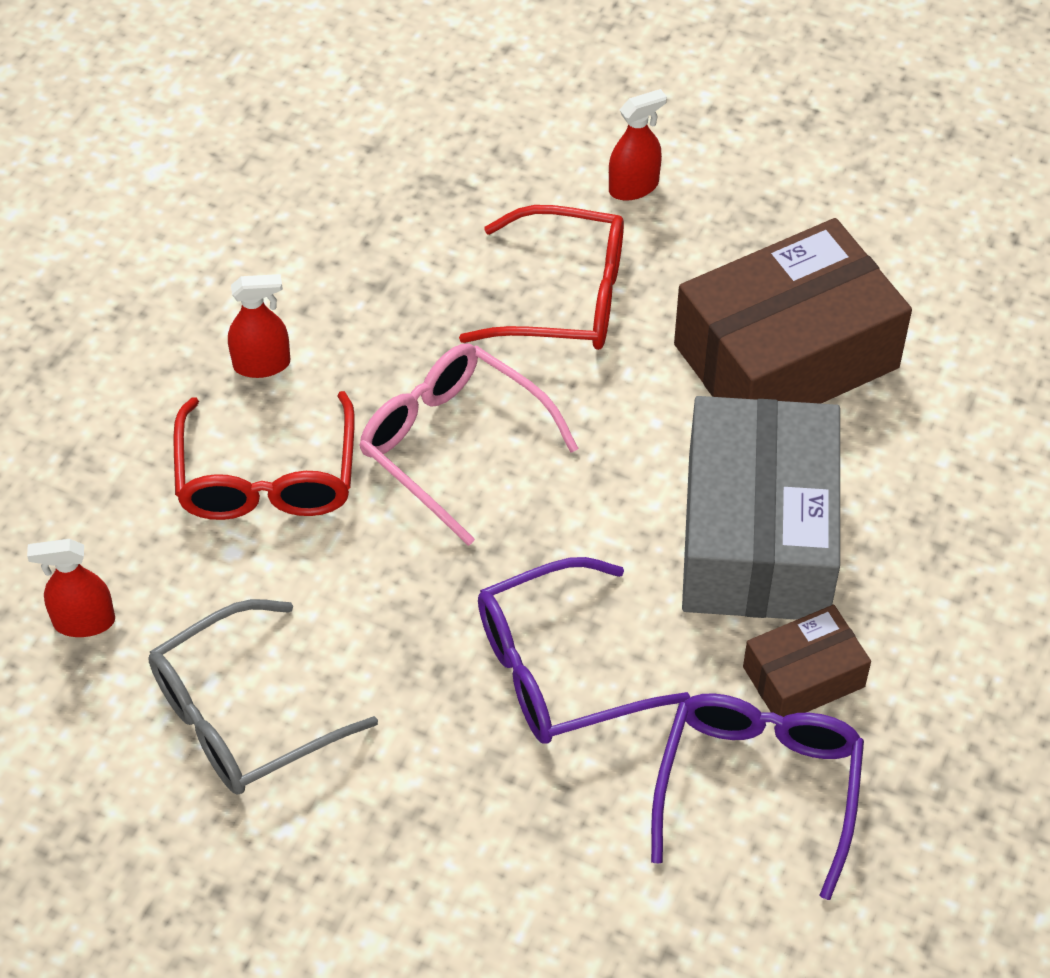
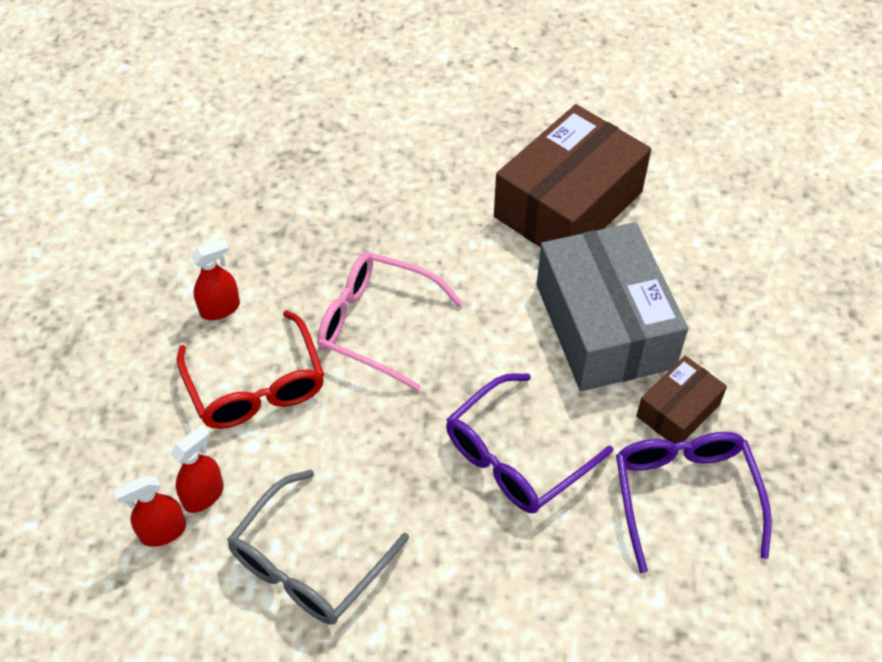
camera: 20 degrees left, 0 degrees up
red glasses [459,205,624,350] -> none
red spray bottle [609,89,667,201] -> red spray bottle moved to [171,425,224,513]

